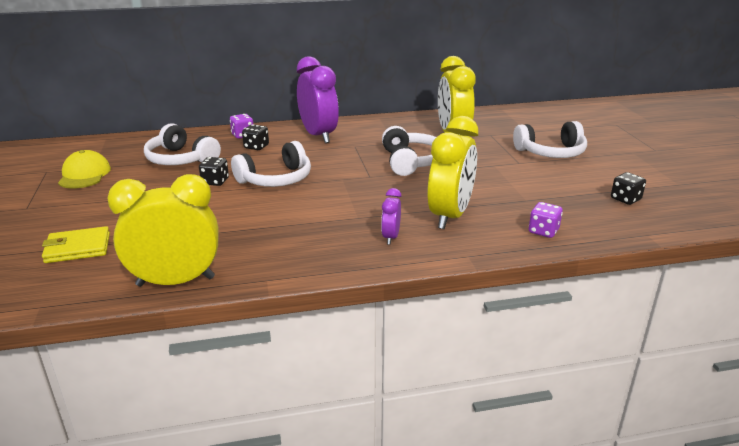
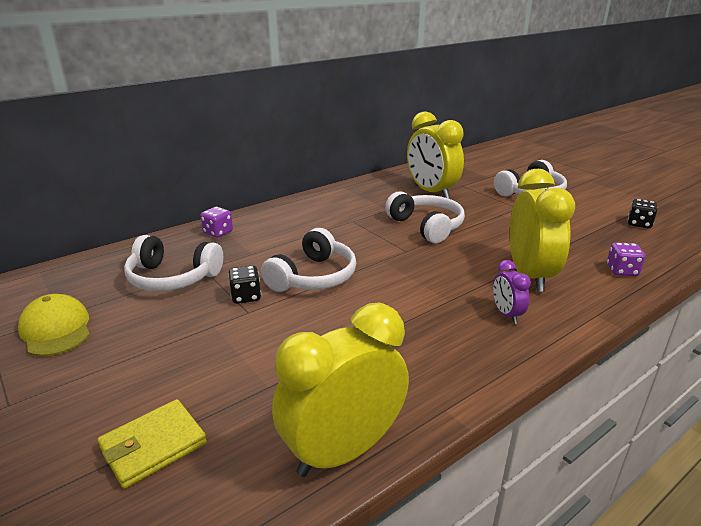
camera: 25 degrees left, 0 degrees up
black dice [242,124,269,150] -> none
purple clock [297,56,339,143] -> none

